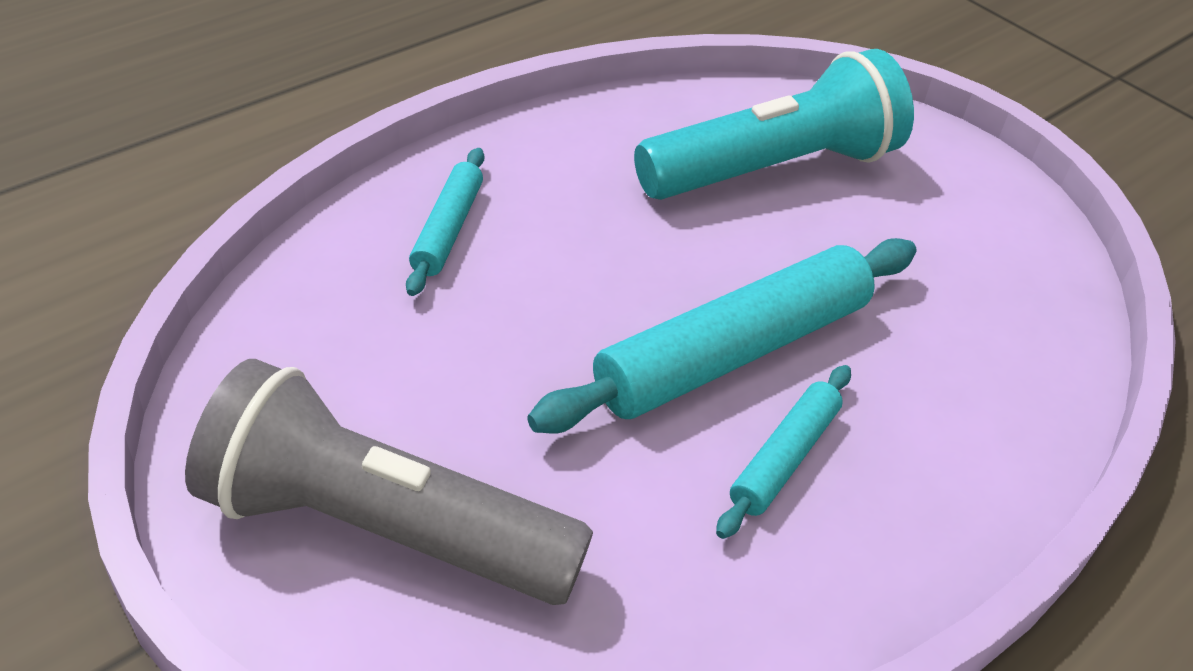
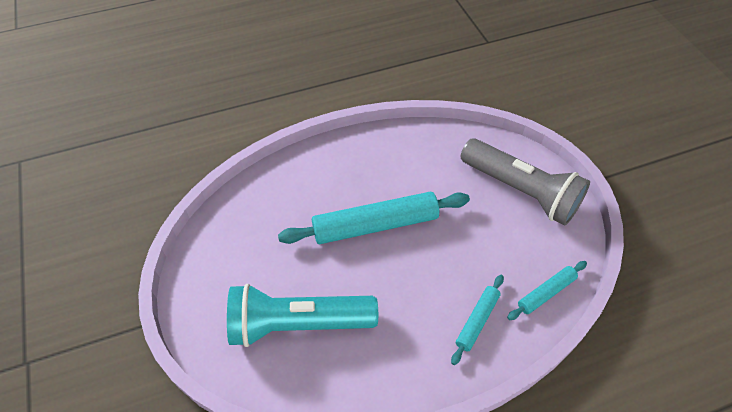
camera: 155 degrees left, 10 degrees up
turquoise rolling pin [716,365,851,539] -> turquoise rolling pin moved to [507,261,587,320]

